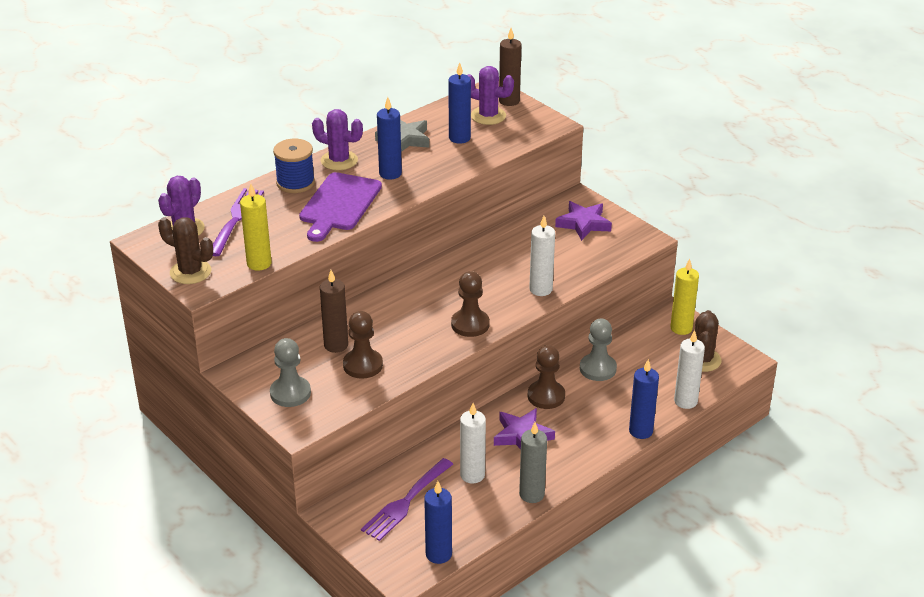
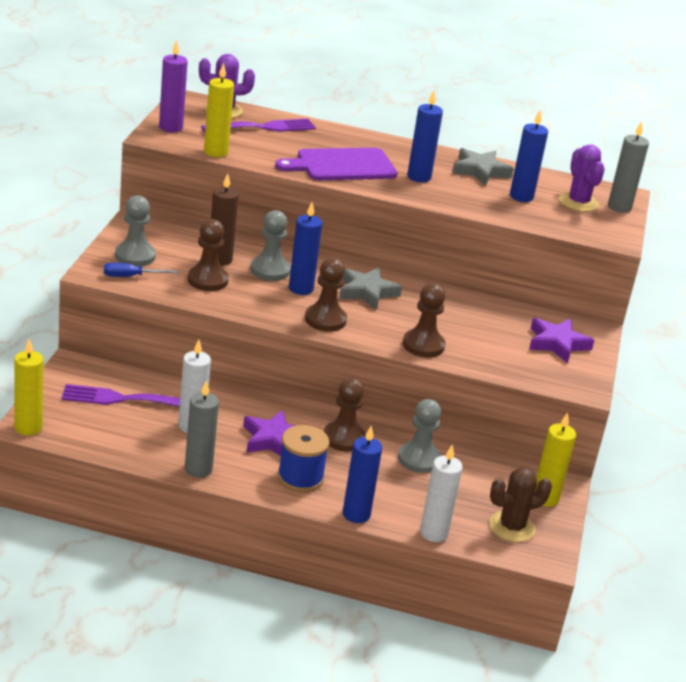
camera: 50 degrees right, 5 degrees down
brown cactus [158,217,213,284] -> purple candle [159,40,188,132]
blue spool [273,139,315,193] -> blue spool moved to [278,425,330,492]
purple cactus [312,109,363,170] -> none
blue candle [424,481,452,564] -> blue candle moved to [289,202,322,295]
brown candle [499,28,521,106] -> grey candle [608,121,649,213]
white candle [529,216,555,296] -> brown pawn [403,283,445,357]
none -> yellow candle [14,339,43,435]
none -> blue screwdriver [104,263,179,277]
none -> grey pawn [250,210,291,281]
none -> grey star [339,267,402,310]

